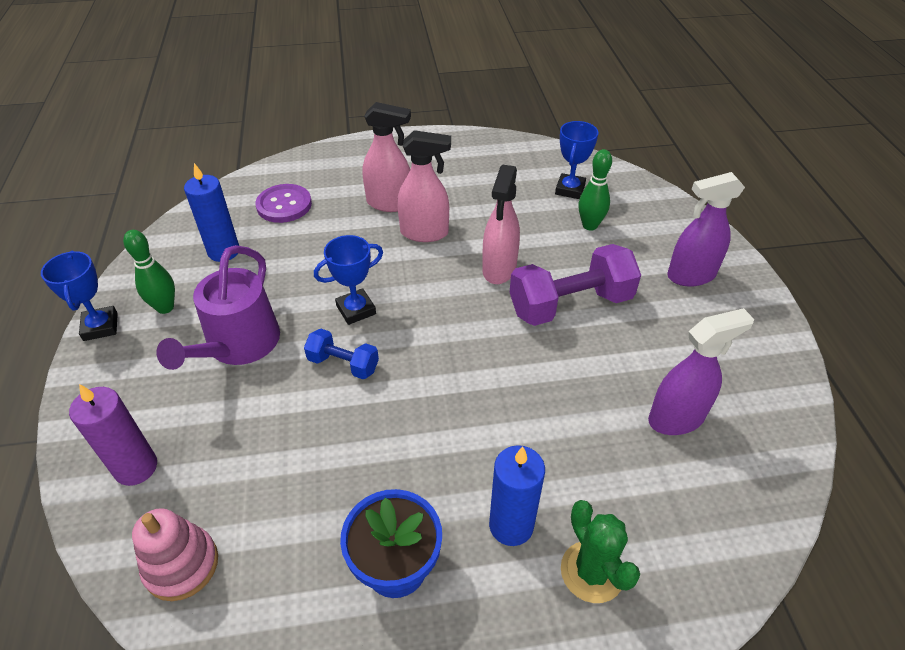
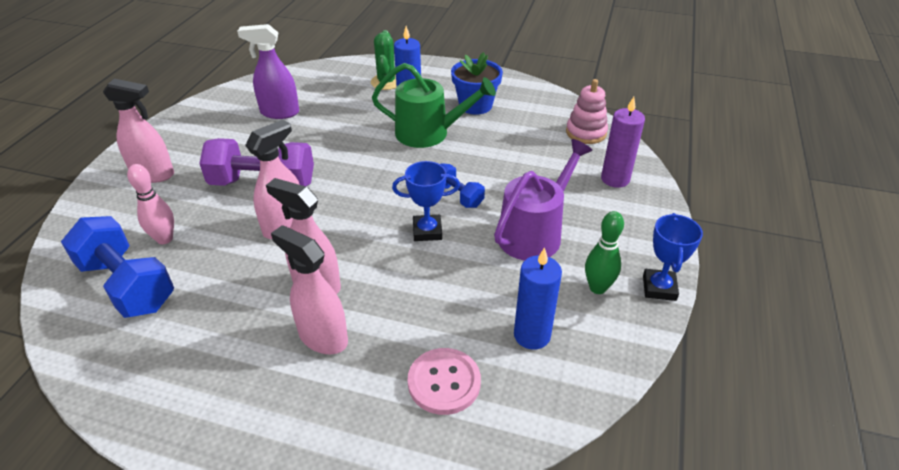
camera: 155 degrees left, 5 degrees down
purple button [255,184,312,223] -> pink button [408,348,481,415]
blue trophy [555,121,599,199] -> blue dumbbell [61,216,174,318]
green bowling pin [578,149,612,231] -> pink bowling pin [127,164,174,244]
purple spray bottle [667,172,745,286] -> pink spray bottle [103,79,174,183]
none -> green watering can [372,63,496,148]

